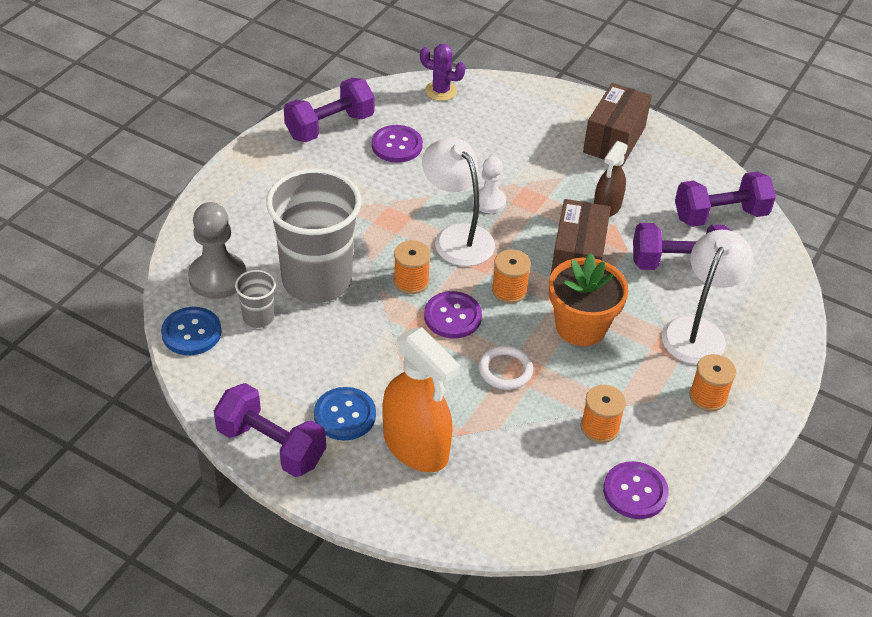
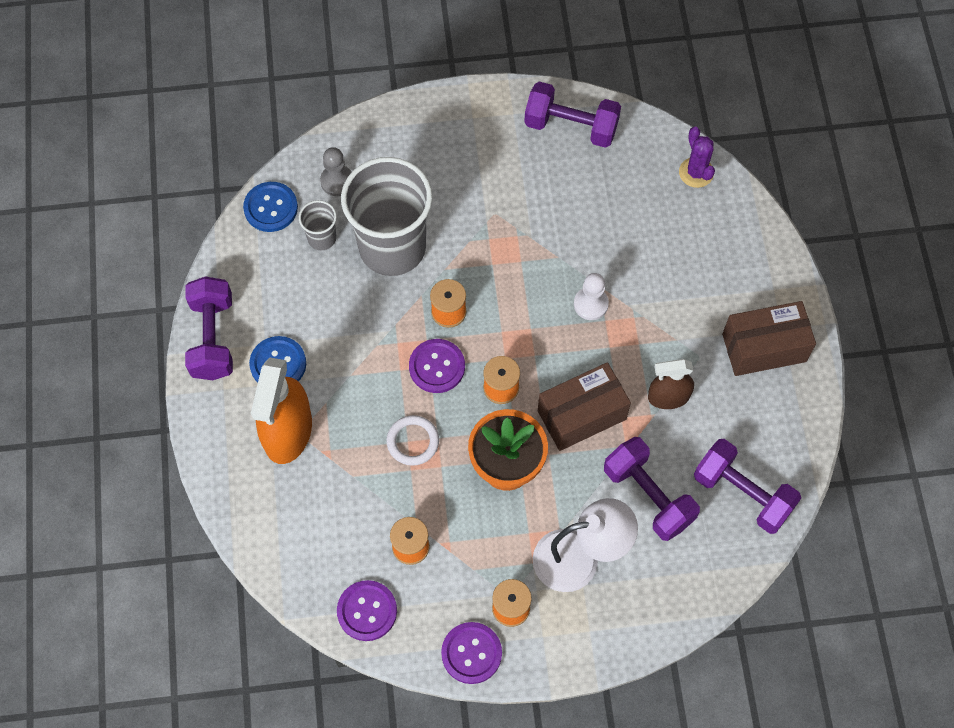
camera: 55 degrees right, 20 degrees up
grey pawn [188,202,246,299] -> grey pawn [320,147,352,196], size x0.62
purple button [372,125,423,163] -> purple button moved to [441,622,502,684]
white lamp [422,138,495,266] -> none

